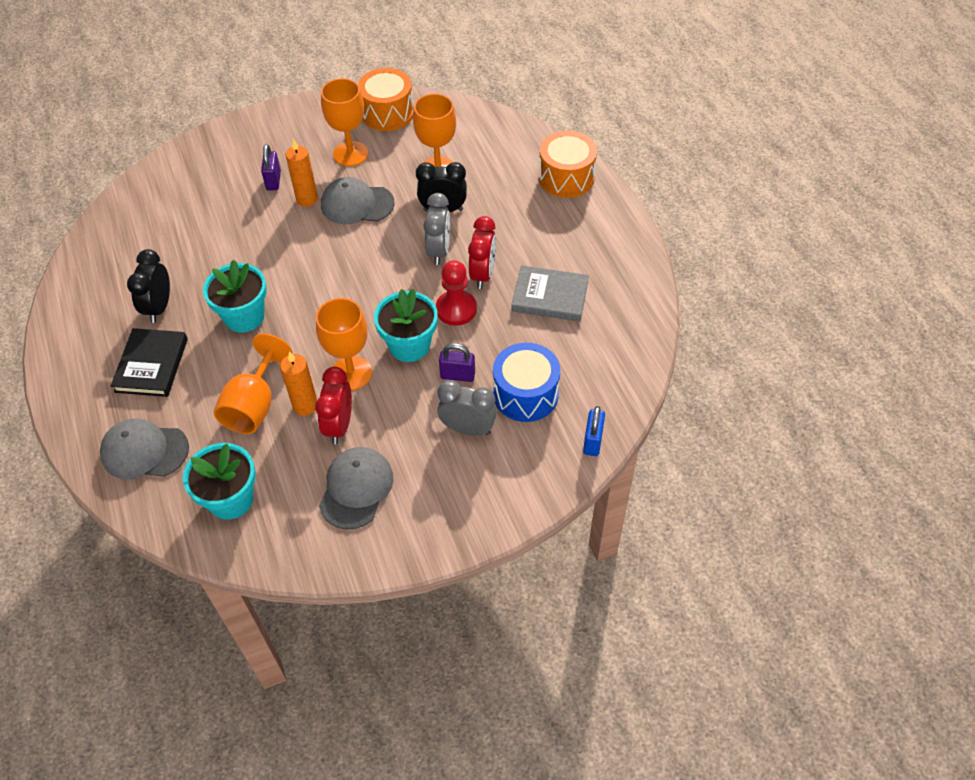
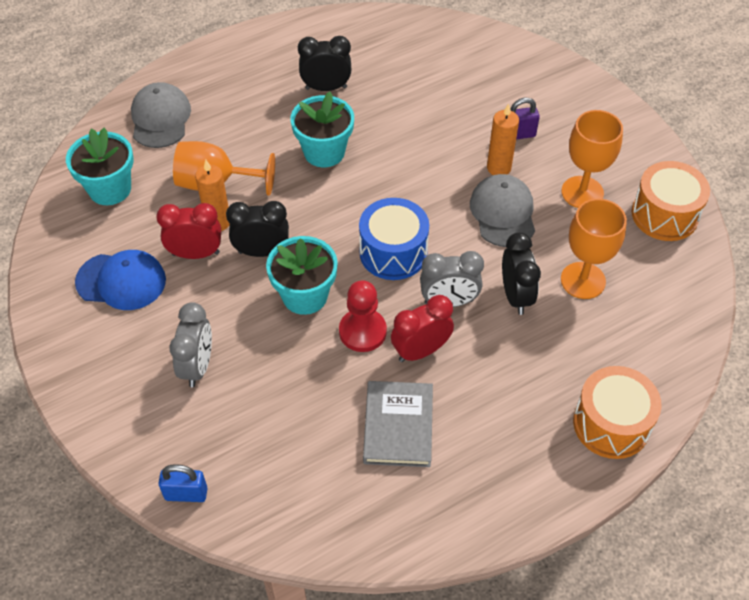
camera: 80 degrees right, 0 degrees up
black book [111,328,188,397] -> none
orange goblet [316,298,372,390] -> black clock [226,201,289,257]
grey cap [319,447,394,530] -> blue cap [75,250,166,310]
purple padlock [439,343,475,382] -> none
red clock [468,216,496,289] -> red clock turned 150 degrees clockwise [391,295,454,362]
blue drum [493,343,560,422] -> blue drum moved to [359,198,429,280]

